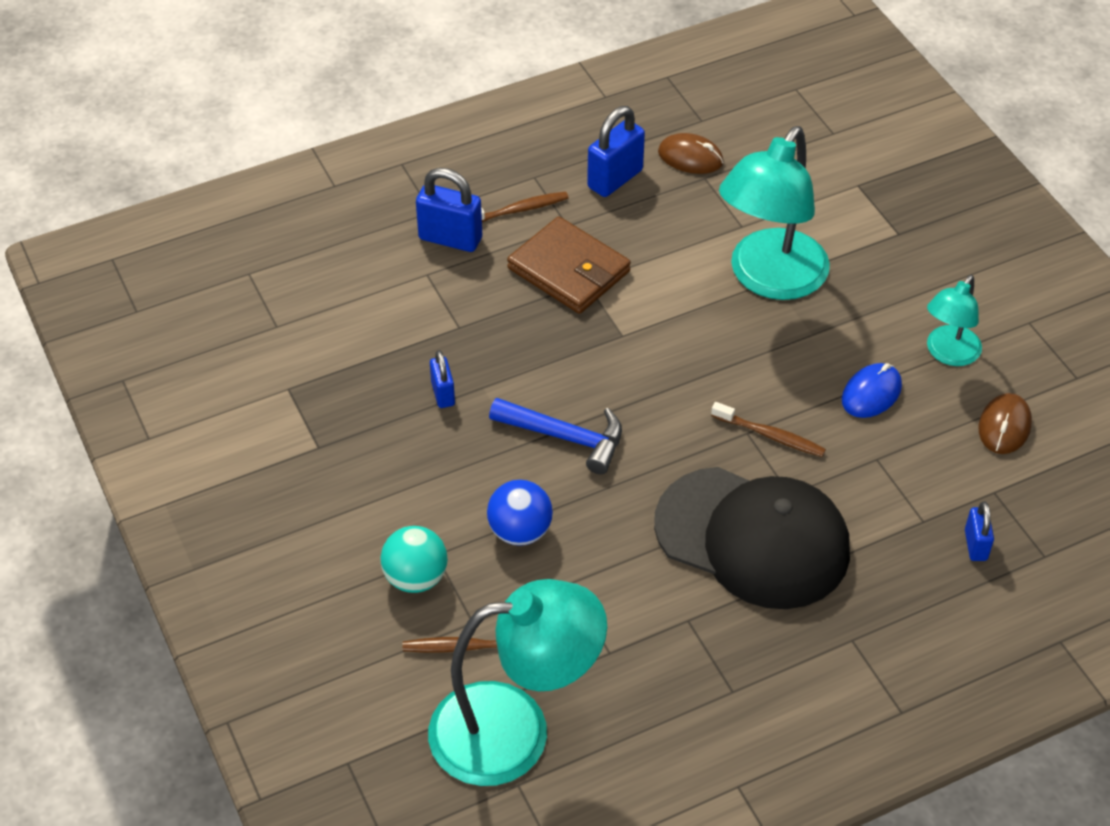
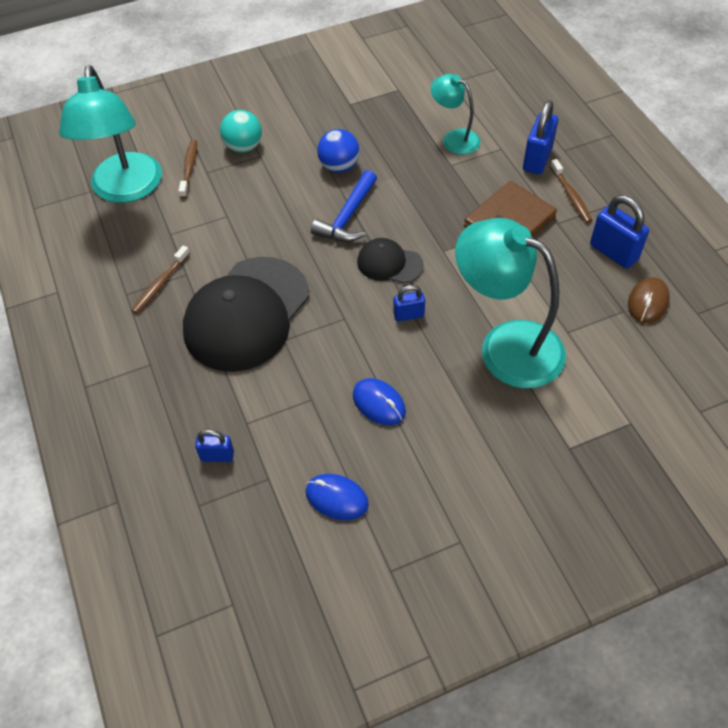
camera: 95 degrees right, 5 degrees up
blue padlock [430,350,455,408] -> blue padlock moved to [393,285,425,322]
blue ball [487,480,553,546] -> blue ball moved to [317,129,360,173]
brown toothbrush [711,402,826,457] -> brown toothbrush moved to [131,245,190,314]
turquoise lamp [927,275,982,366] -> turquoise lamp moved to [431,74,481,155]
brown mouse [978,393,1032,454] -> blue mouse [306,474,369,520]
none -> black cap [357,238,424,284]

